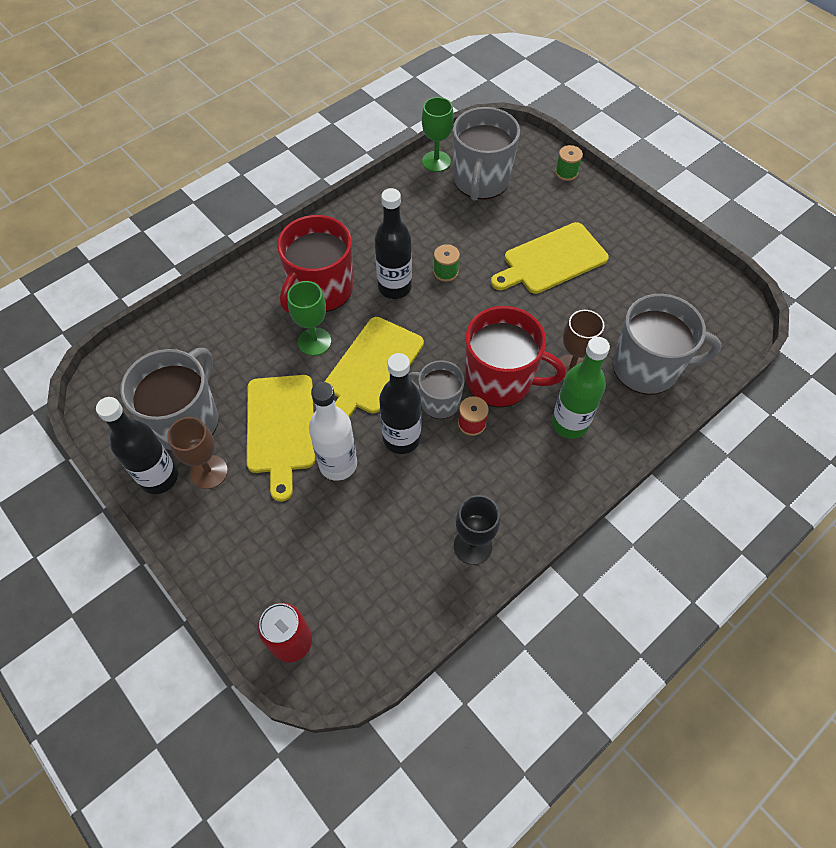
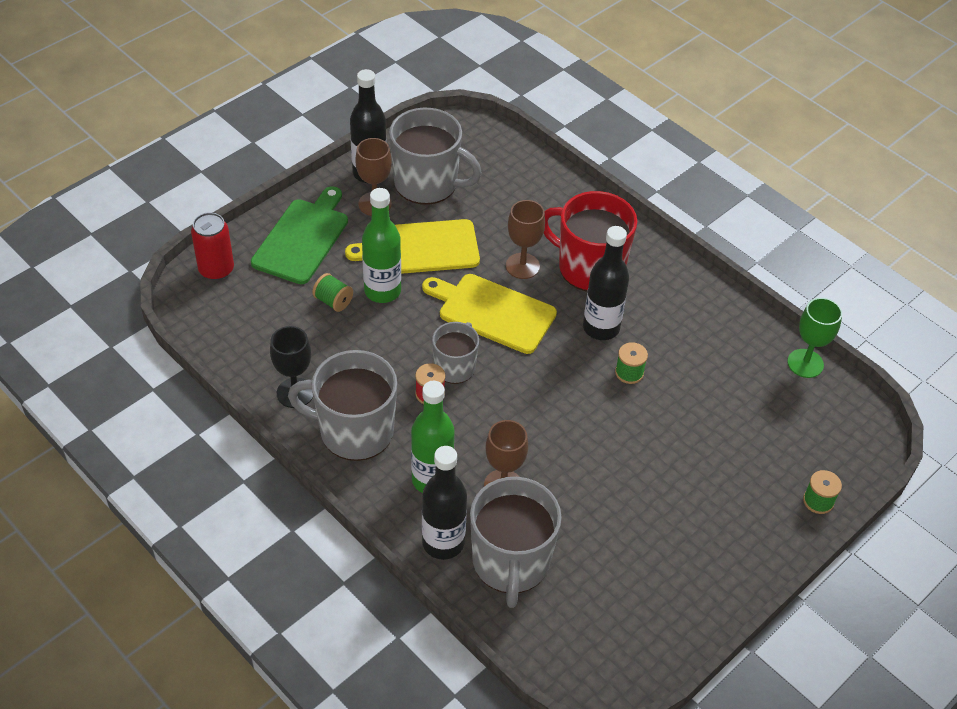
camera: 85 degrees right, 10 degrees down
green goblet [287,281,331,356] -> brown goblet [506,200,545,279]
white bottle [309,382,357,481] -> green bottle [362,188,401,303]
black bottle [379,353,421,454] -> black bottle moved to [422,446,467,560]
grey mug [453,107,520,201] -> grey mug moved to [288,350,397,461]
red mug [465,306,566,408] -> none
yellow cutting board [491,222,609,294] -> none
none -> green cutting board [251,186,348,284]
none -> green spool [312,273,353,312]

